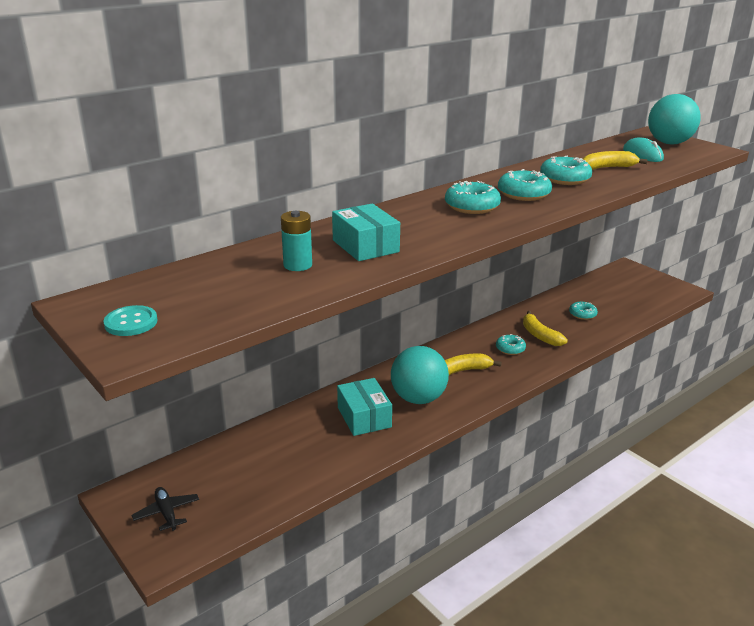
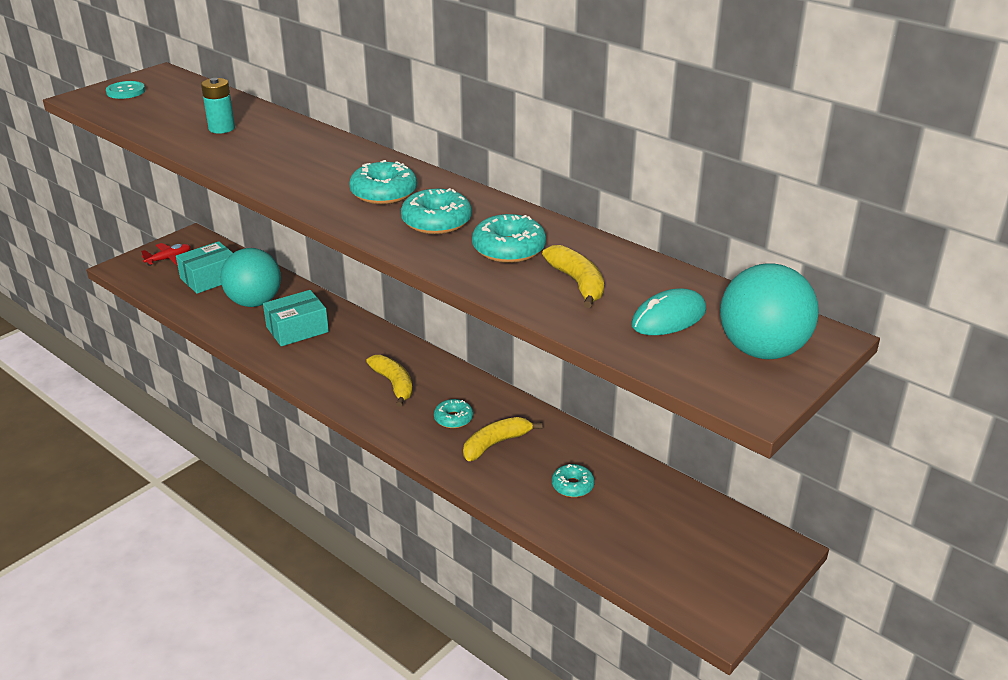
camera: 80 degrees right, 5 degrees up
black plane [132,487,199,531] -> red plane [141,243,191,266]
turquoise box [332,204,400,261] -> turquoise box moved to [176,241,233,294]
turquoise ball [391,346,449,404] -> turquoise ball moved to [220,248,281,307]

